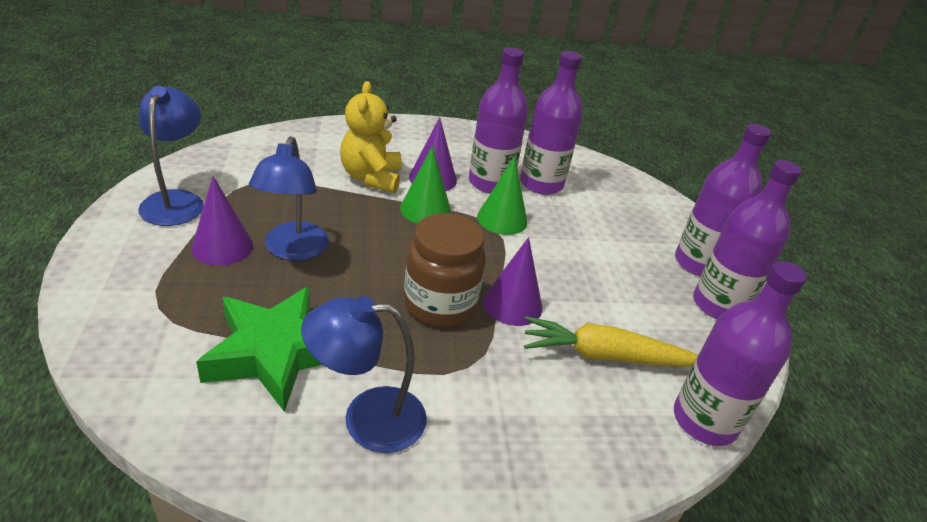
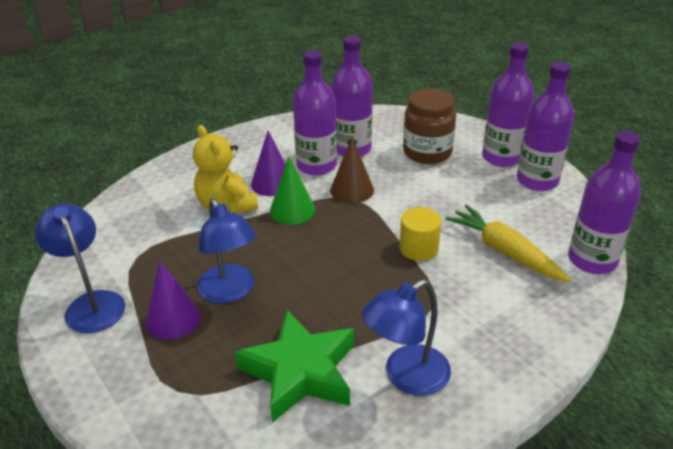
camera: 25 degrees left, 0 degrees up
brown jar [404,213,486,327] -> brown jar moved to [403,88,456,164]
green cone [477,156,527,235] -> brown cone [330,137,374,203]
purple cone [483,237,542,326] -> yellow cylinder [399,207,442,261]
yellow carrot [524,316,698,367] -> yellow carrot turned 75 degrees clockwise [445,205,571,282]

